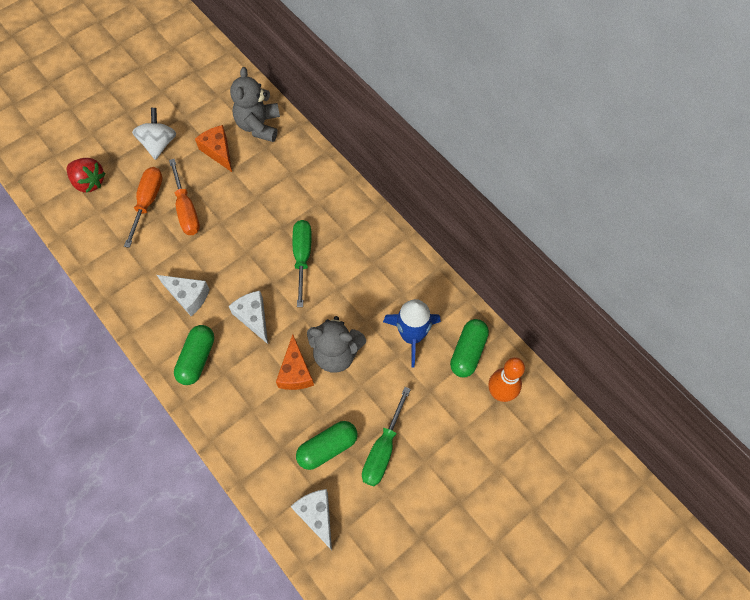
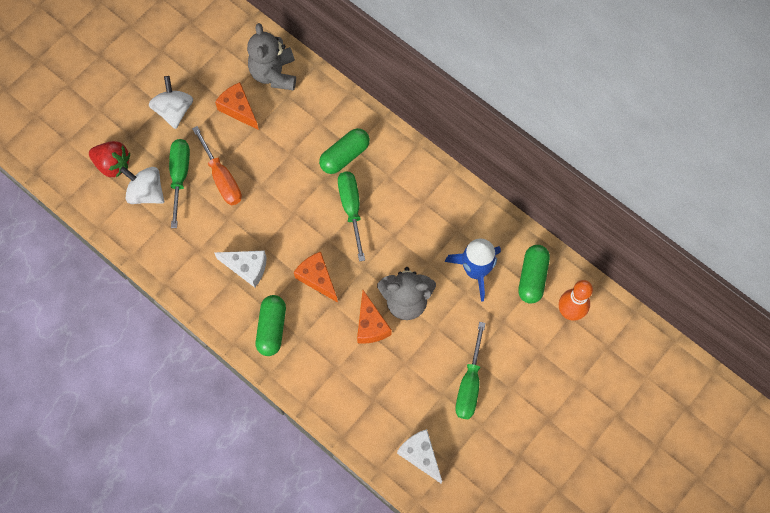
camera: 10 degrees left, 5 degrees up
orange screwdriver [124,167,163,248] -> green screwdriver [169,139,190,228]
white cheese [229,291,268,344] -> orange cheese [294,251,338,302]
green capsule [296,421,358,470] -> green capsule moved to [319,128,370,174]
none -> white spinning top [120,166,164,204]

